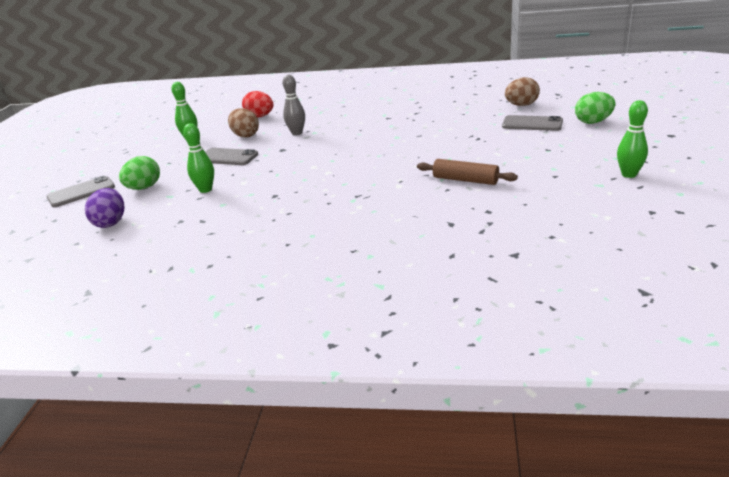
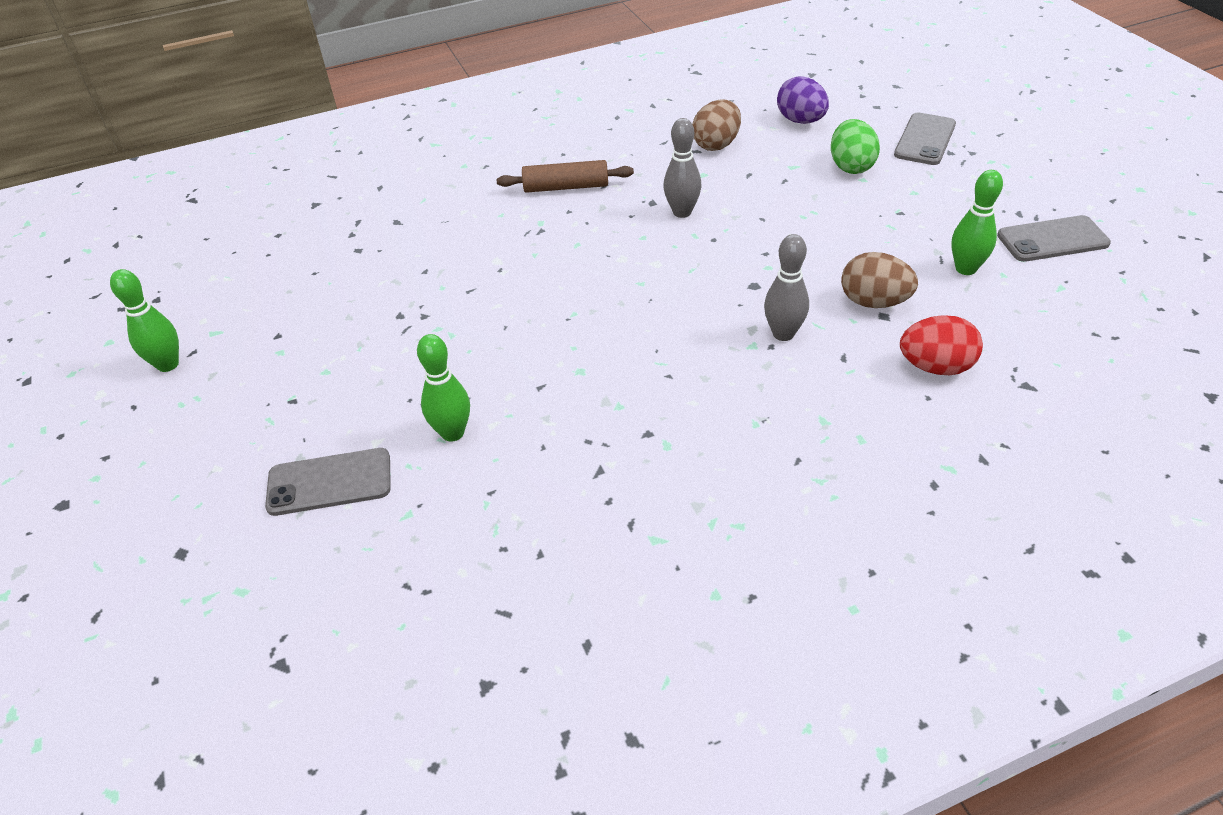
camera: 150 degrees right, 15 degrees up
green bowling pin [183,123,214,193] -> green bowling pin moved to [417,334,470,442]
grey phone [205,148,258,165] -> grey phone moved to [997,215,1111,262]
brown rolling pin [417,159,518,185] -> brown rolling pin moved to [496,160,634,193]
brown egg [505,77,540,106] -> brown egg moved to [692,100,741,151]
green egg [575,92,615,124] -> none
none -> grey bowling pin [663,118,702,218]

